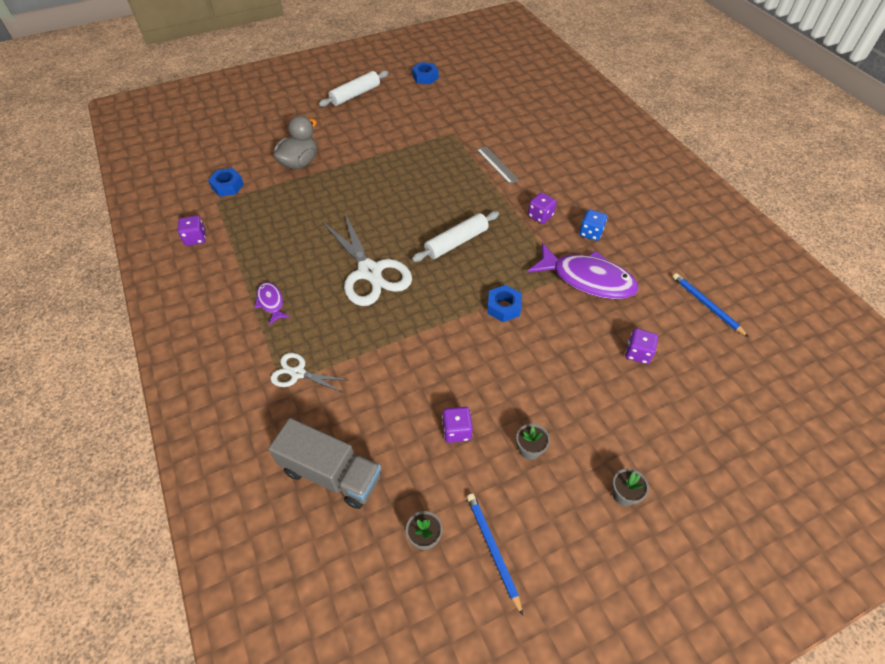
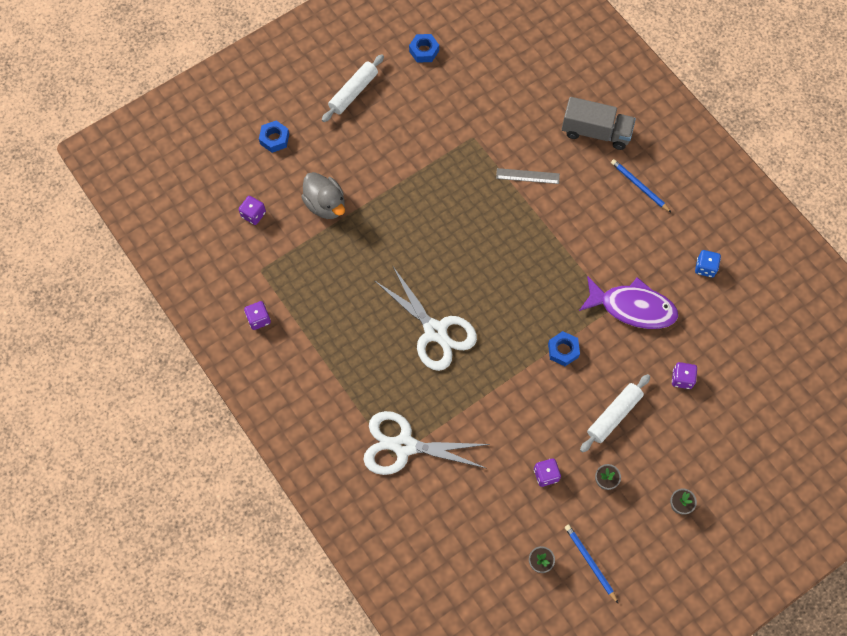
camera: 10 degrees left, 15 degrees up
blue nut [208,168,244,197] -> blue nut moved to [259,120,289,153]
purple fish [254,282,290,325] -> none
grey truck [268,418,381,509] -> grey truck moved to [562,97,636,150]
white scissors [271,353,347,393] -> white scissors [363,411,490,475], size x1.91
grey duck [273,116,317,169] -> grey duck turned 120 degrees clockwise [301,172,345,219]
white rolling pin [412,211,499,262] -> white rolling pin moved to [580,374,650,453]
grey ruler [477,146,519,184] -> grey ruler turned 45 degrees counterclockwise [496,168,560,184]
purple dice [528,192,557,224] -> purple dice moved to [239,196,266,225]
blue dice [579,209,607,241] -> blue dice moved to [695,250,721,277]
blue pencil [673,273,749,337] -> blue pencil moved to [611,159,672,213]

